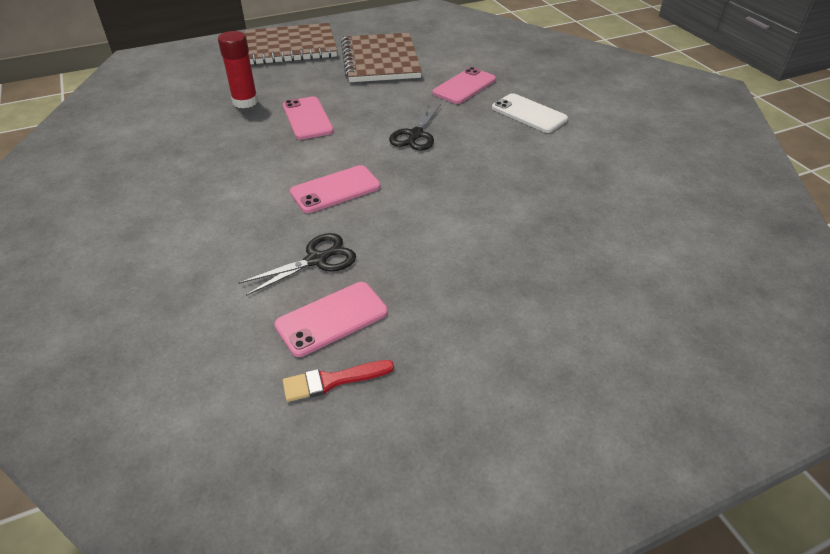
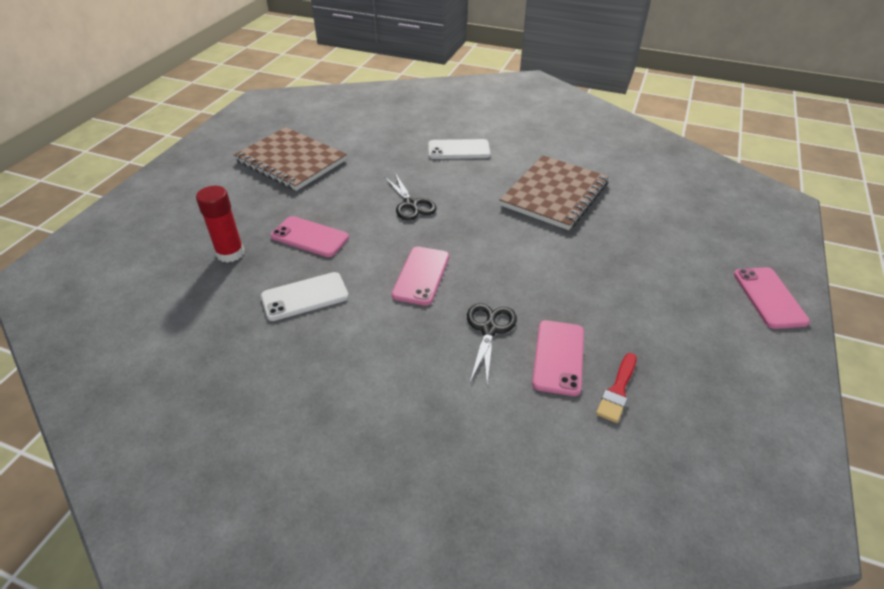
camera: 45 degrees left, 0 degrees up
brown notebook [245,23,337,65] -> brown notebook moved to [500,155,609,230]
pink phone [432,67,496,104] -> pink phone moved to [734,267,810,329]
none -> white phone [261,272,349,321]

